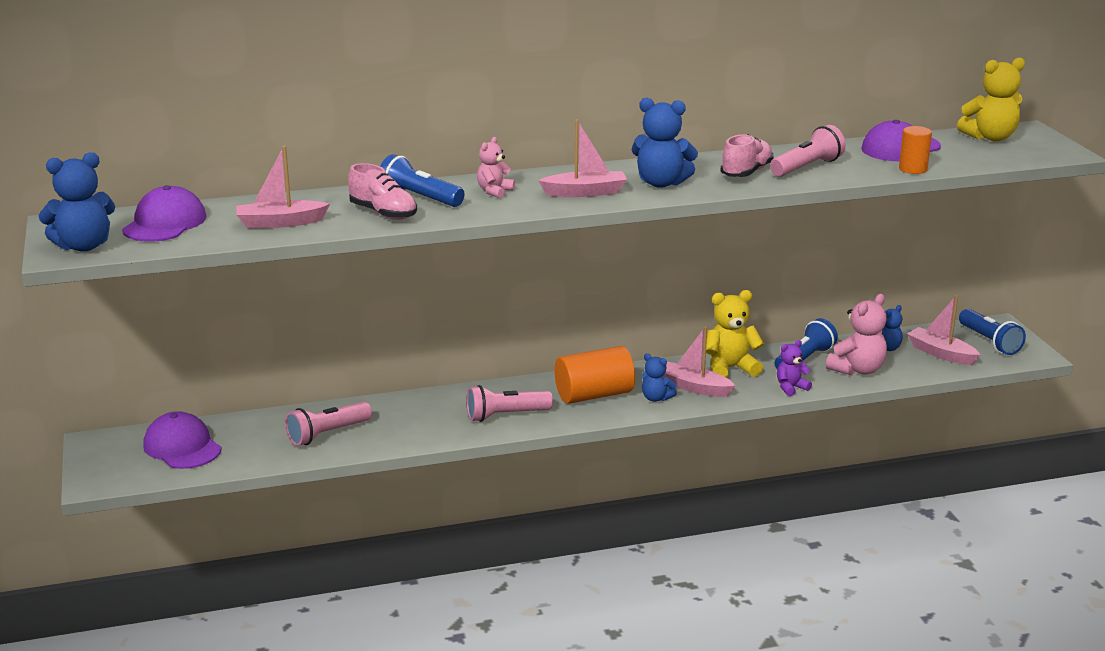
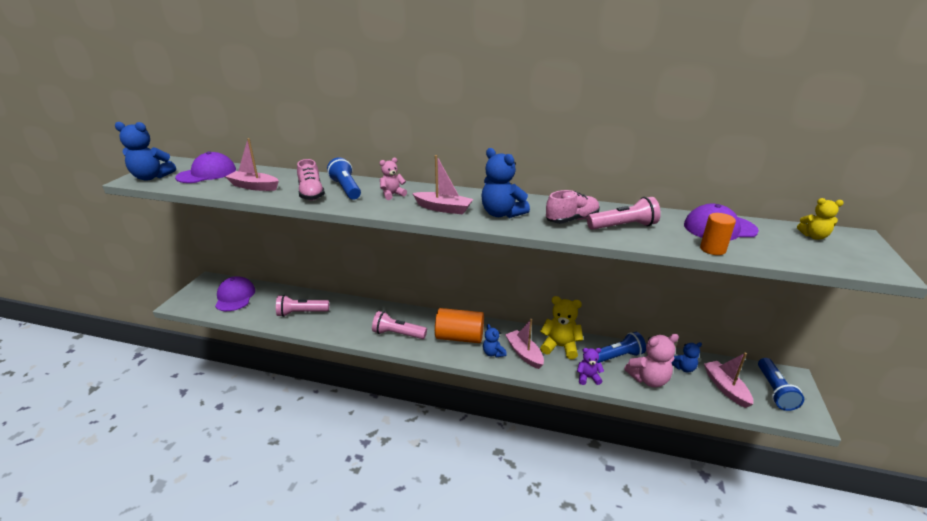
camera: 30 degrees right, 5 degrees up
yellow teddy bear [957,58,1025,141] -> yellow teddy bear [797,198,844,240], size x0.59

